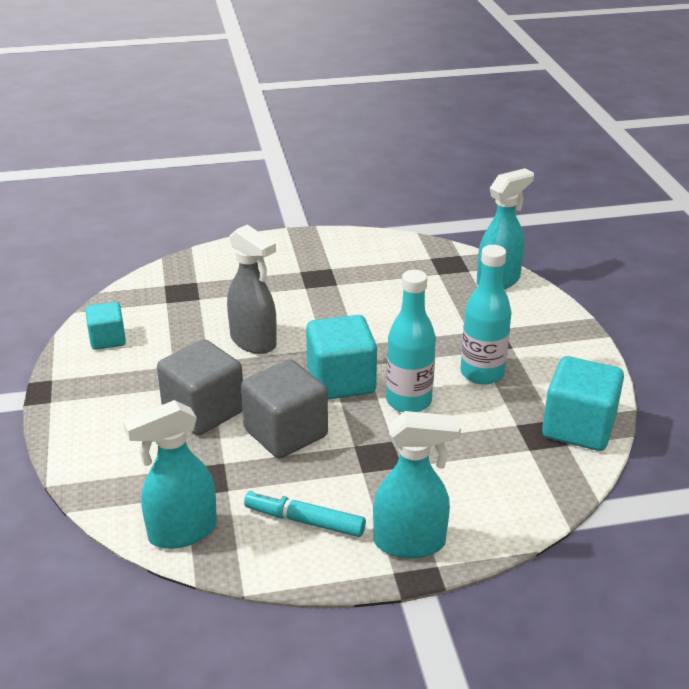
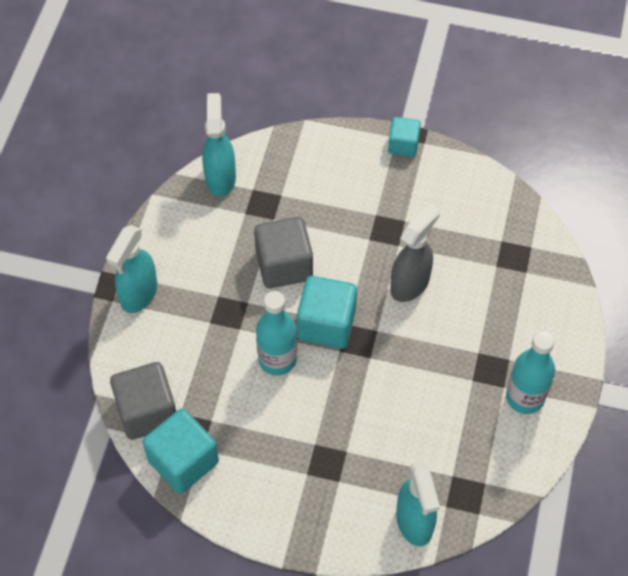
camera: 115 degrees right, 25 degrees up
turquoise cube [85,302,126,350] -> turquoise cube moved to [388,117,421,157]
grey cube [157,339,243,435] -> grey cube moved to [110,362,176,440]
grey spray bottle [227,224,277,354] -> grey spray bottle turned 150 degrees clockwise [390,204,440,302]
turquoise marker [244,489,366,537] -> none
turquoise bottle [460,245,512,385] -> turquoise bottle moved to [506,331,555,414]

